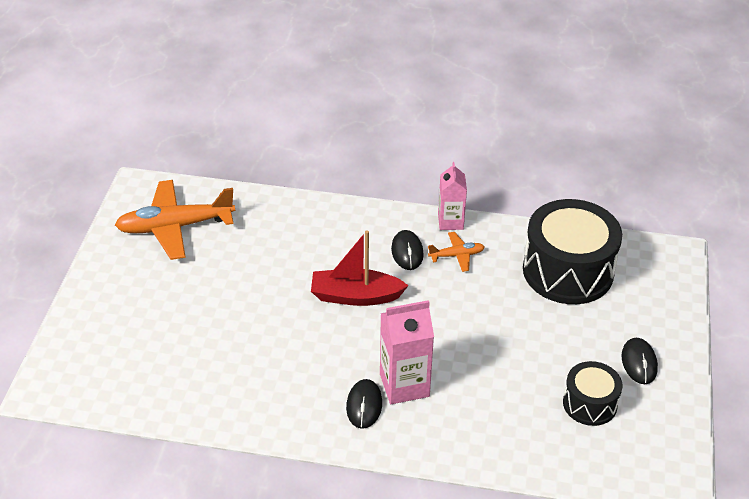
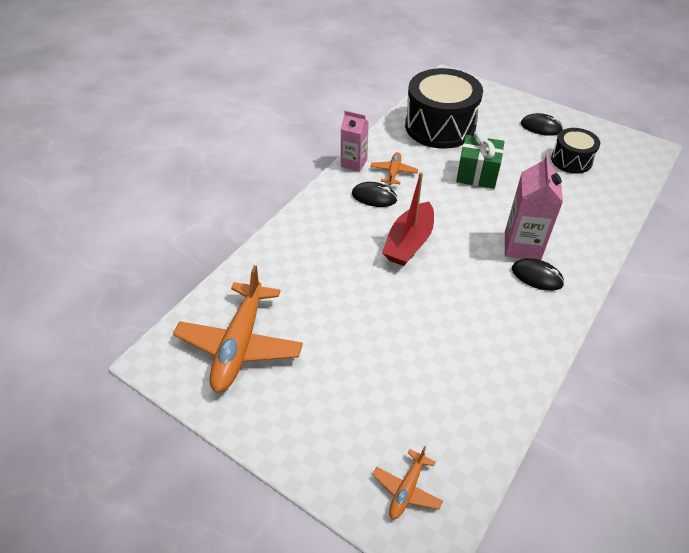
camera: 65 degrees left, 5 degrees up
none -> orange plane [372,446,443,519]
none -> green gift [456,130,505,189]

